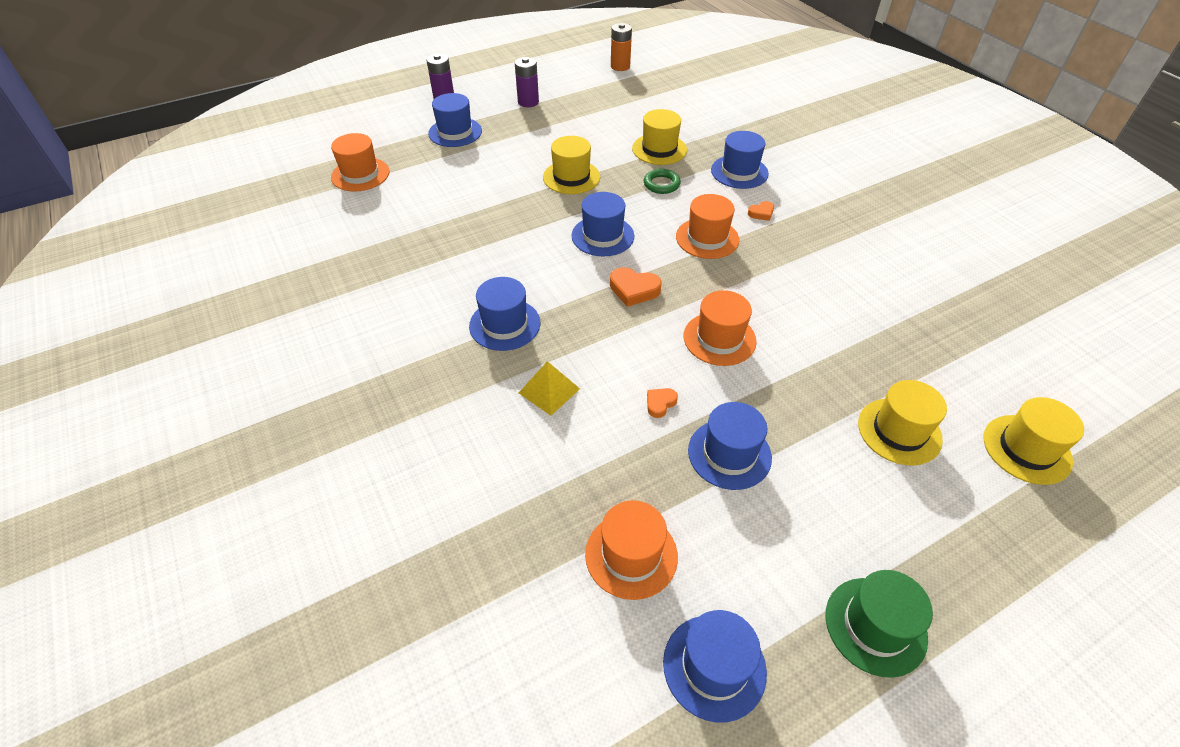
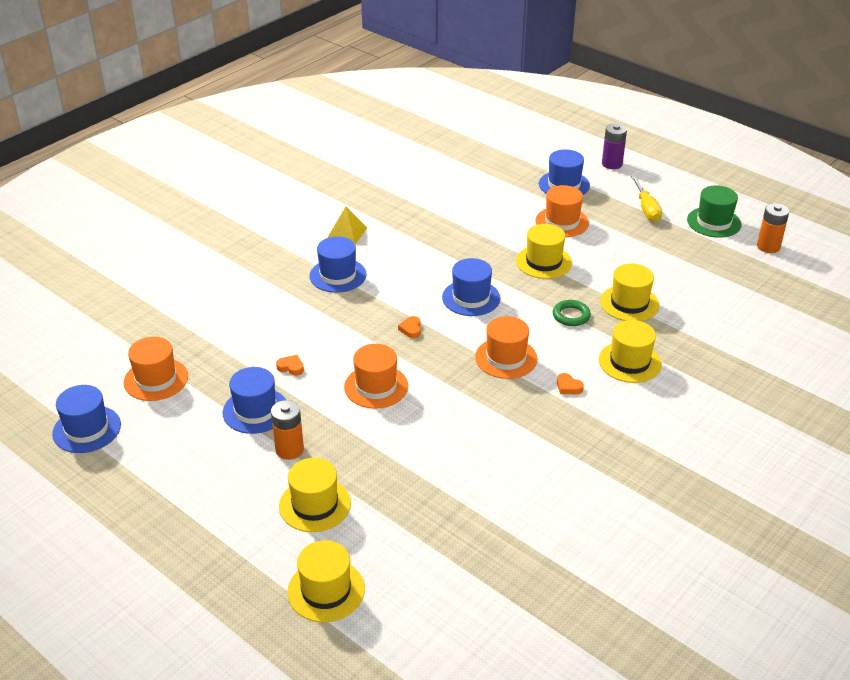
camera: 70 degrees right, 10 degrees down
orange hat [331,133,389,192] -> orange hat moved to [535,185,589,237]
purple battery [515,57,539,107] -> yellow screwdriver [631,176,662,222]
yellow pyramid [519,361,580,416] -> yellow pyramid moved to [327,207,367,244]
orange heart [610,267,662,307] -> orange heart [398,316,421,338], size x0.59
blue hat [711,131,769,189] -> yellow hat [599,320,662,383]
green hat [826,570,933,678] -> green hat moved to [687,185,742,238]
none -> orange battery [271,400,304,460]

